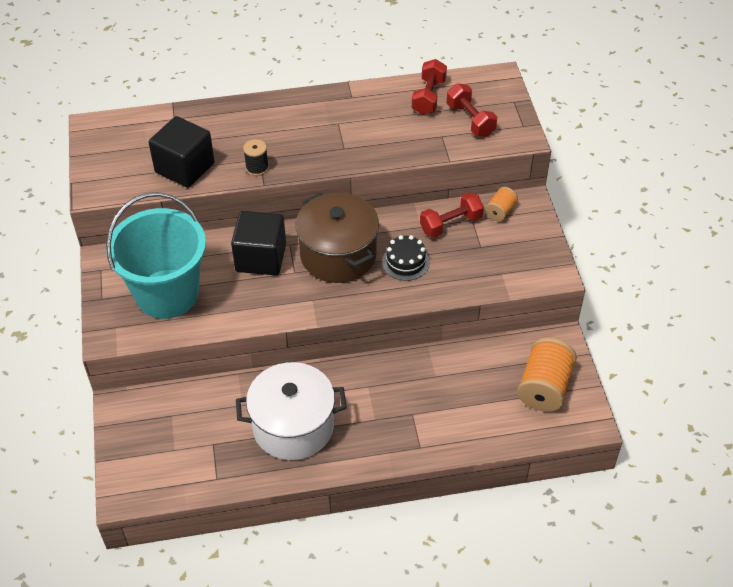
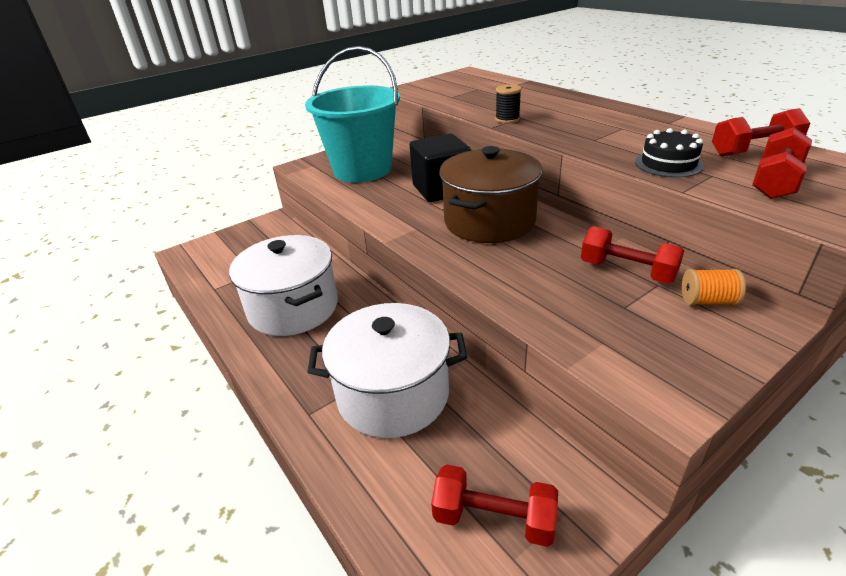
camera: 65 degrees right, 15 degrees down
black cube [148,116,215,188] -> none
black cake [382,235,430,281] -> black cake moved to [635,128,704,178]
orange spool [517,338,577,412] -> red dumbbell [431,464,558,547]
none -> white pot [307,303,467,438]

